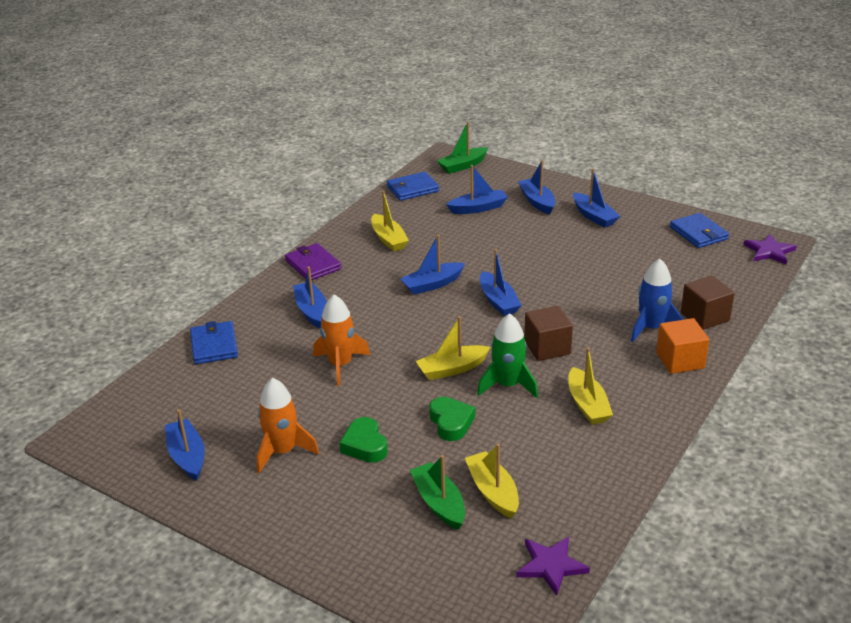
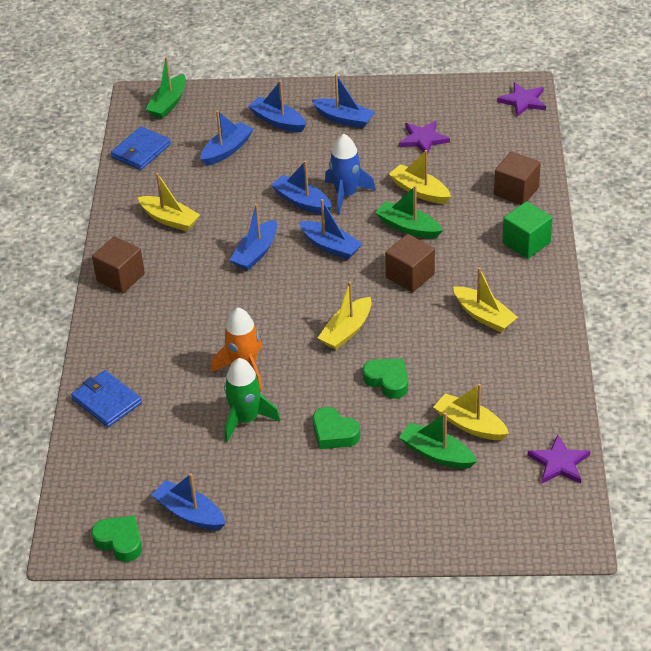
camera: 30 degrees left, 10 degrees up
orange rocket [257,378,319,473] -> none
purple wallet [285,243,342,280] -> brown cube [92,236,145,294]
blue boat [293,266,327,328] -> blue boat moved to [271,161,332,214]
green rocket [477,313,538,398] -> green rocket moved to [224,358,280,442]
blue rocket [631,259,684,342] -> blue rocket moved to [325,134,376,215]
orange cube [656,318,709,374] -> green cube [502,201,553,259]
blue wallet [670,213,729,248] -> none
none -> green heart [91,516,142,562]
none -> green boat [375,185,443,238]
none -> yellow boat [389,150,451,204]
none -> purple star [399,121,450,155]

